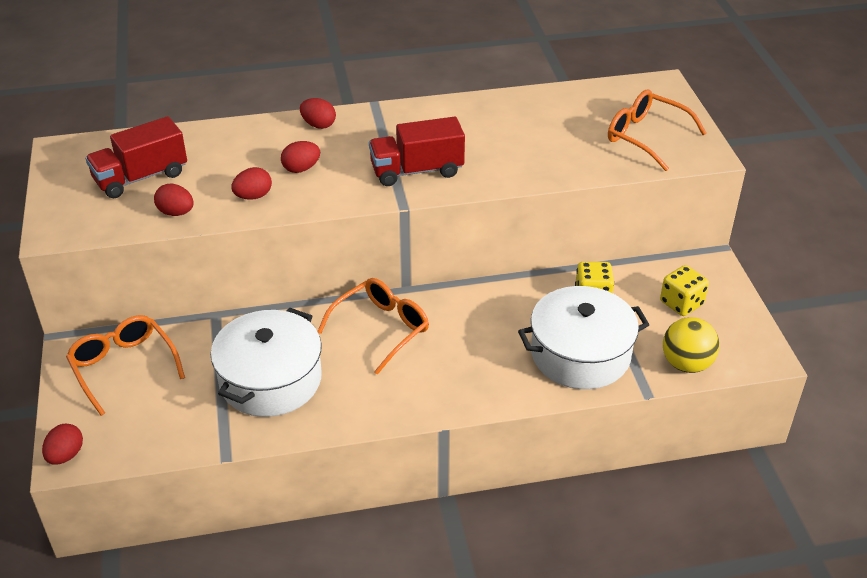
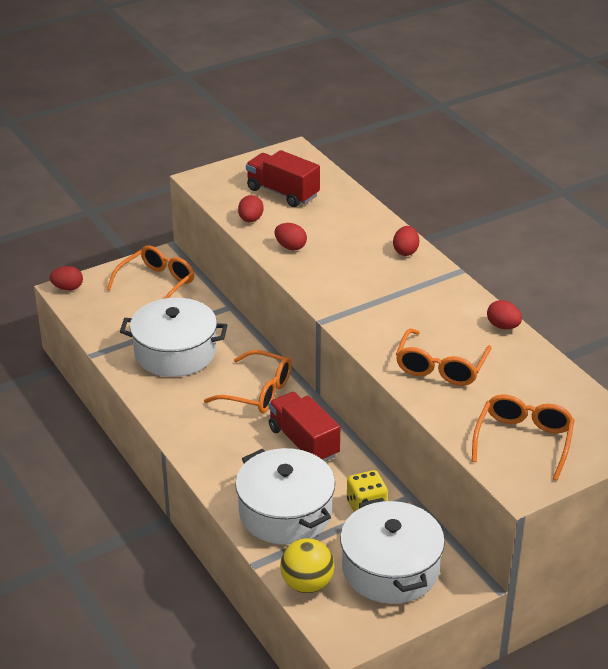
camera: 70 degrees right, 5 degrees down
red egg [281,141,320,173] -> red egg moved to [487,300,522,329]
red truck [369,117,465,186] -> red truck moved to [269,392,340,462]
yellow dice [660,265,709,316] -> white pot [340,498,445,604]
none -> orange glasses [396,329,491,386]

